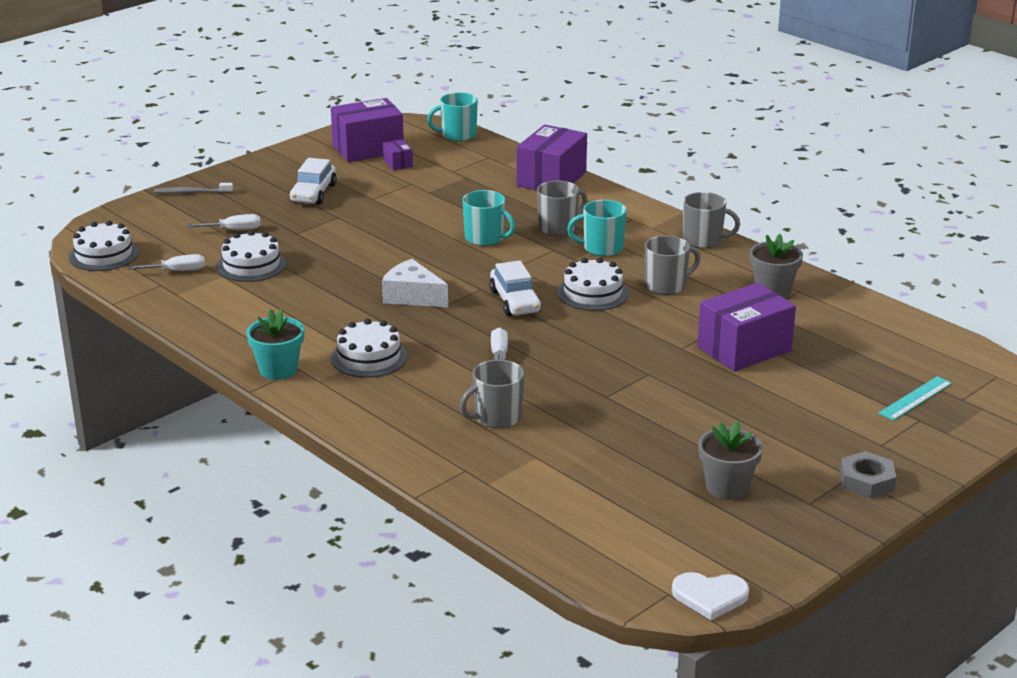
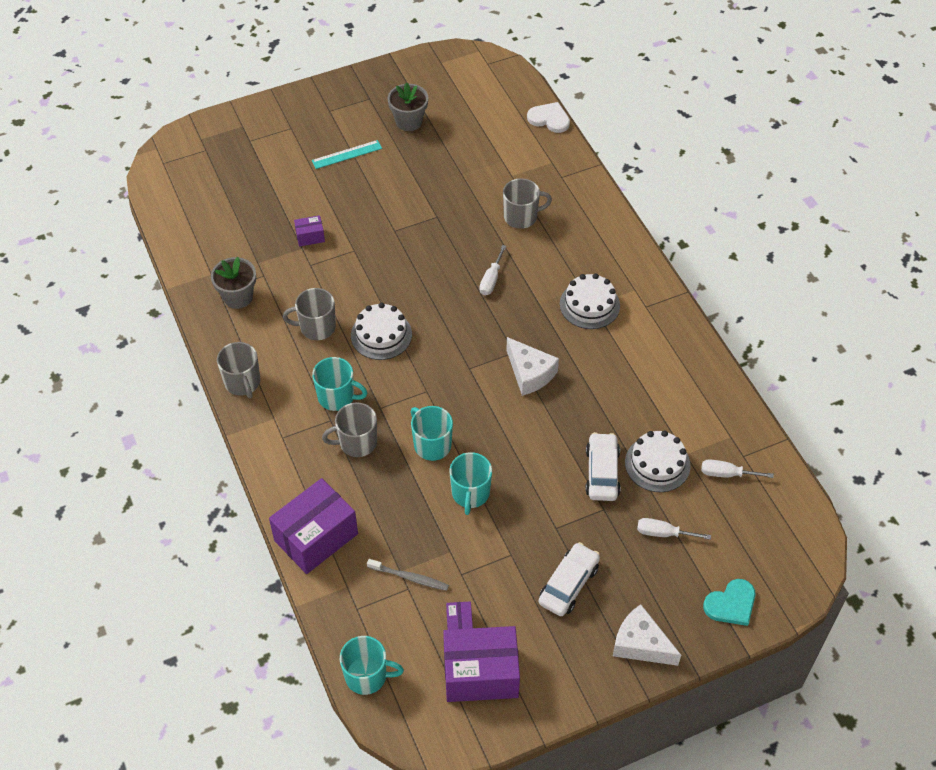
camera: 160 degrees left, 25 degrees up
white cake [69,221,139,271] -> none
grey toothbrush [154,183,233,193] -> grey toothbrush moved to [367,559,449,591]
turquoise flower pot [246,309,304,380] -> none
white car [489,260,542,316] -> white car moved to [585,432,621,501]
white heart [672,572,749,620] -> white heart moved to [527,102,570,133]
grey mug [683,192,740,248] -> grey mug turned 150 degrees counterclockwise [217,342,260,399]
purple box [697,283,796,372] -> purple box [294,215,325,247], size x0.45
grey nut [840,451,896,499] -> none
turquoise ruler [878,376,952,421] -> turquoise ruler moved to [312,140,382,169]
none -> turquoise mug [450,452,492,515]
none -> white cheese [613,604,681,666]
none -> turquoise heart [703,579,756,626]

